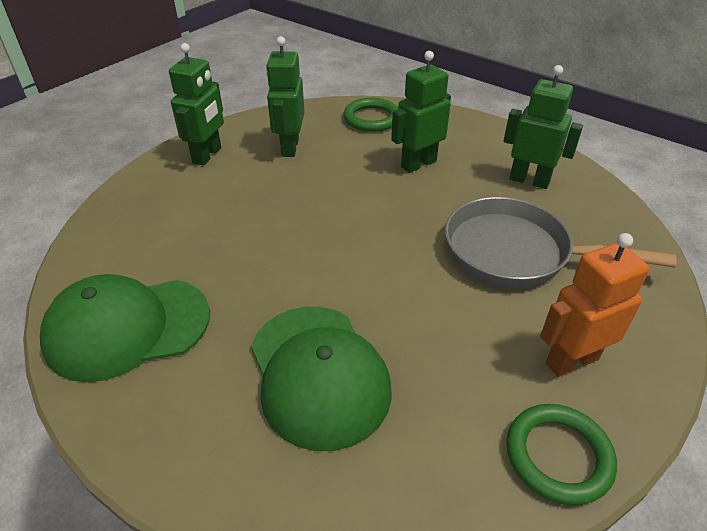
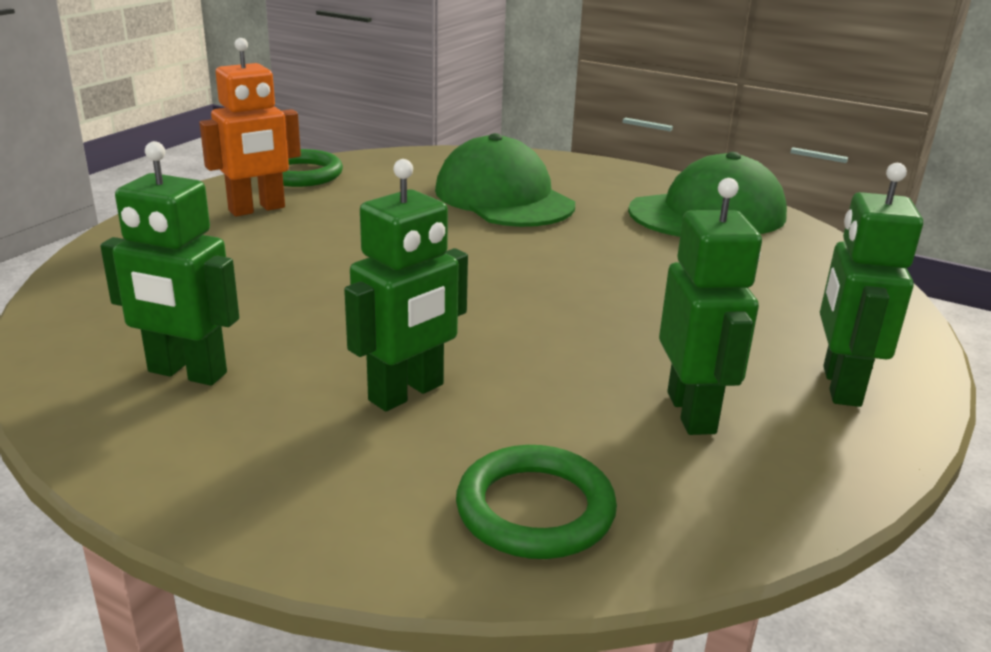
camera: 170 degrees right, 15 degrees down
grey pan [445,197,677,288] -> none

